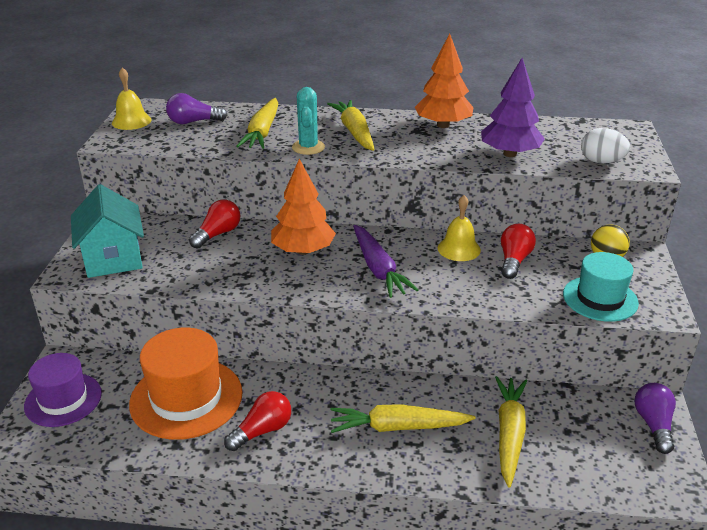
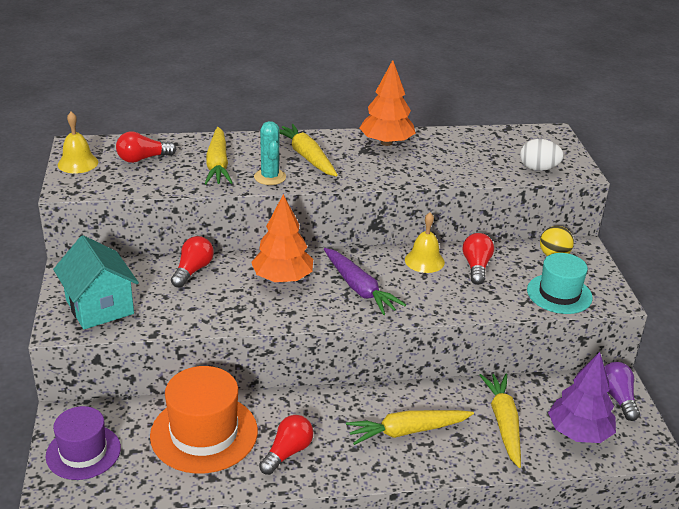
camera: 15 degrees left, 0 degrees up
purple light bulb [166,93,227,124] -> red light bulb [116,132,176,163]
purple tree [481,58,545,157] -> purple tree moved to [548,352,616,443]

